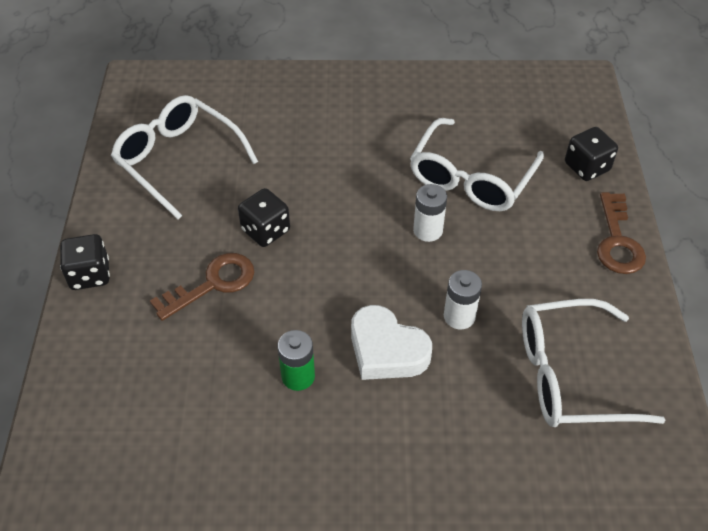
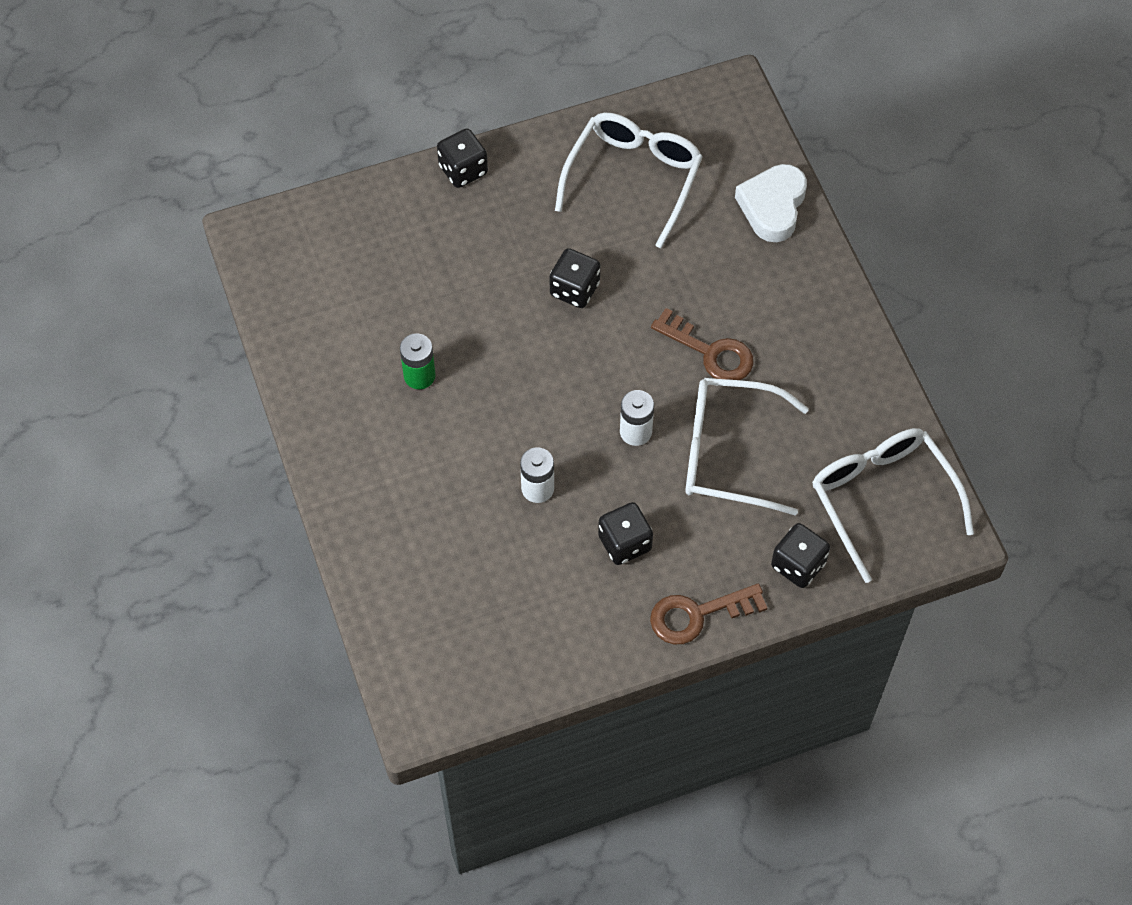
camera: 70 degrees right, 10 degrees up
brown key [150,253,254,321] -> brown key moved to [651,308,754,380]
white heart [351,305,432,380] -> white heart moved to [735,164,807,242]
white glasses [522,299,665,427] -> white glasses moved to [812,428,974,583]
none -> black dice [598,502,653,565]

